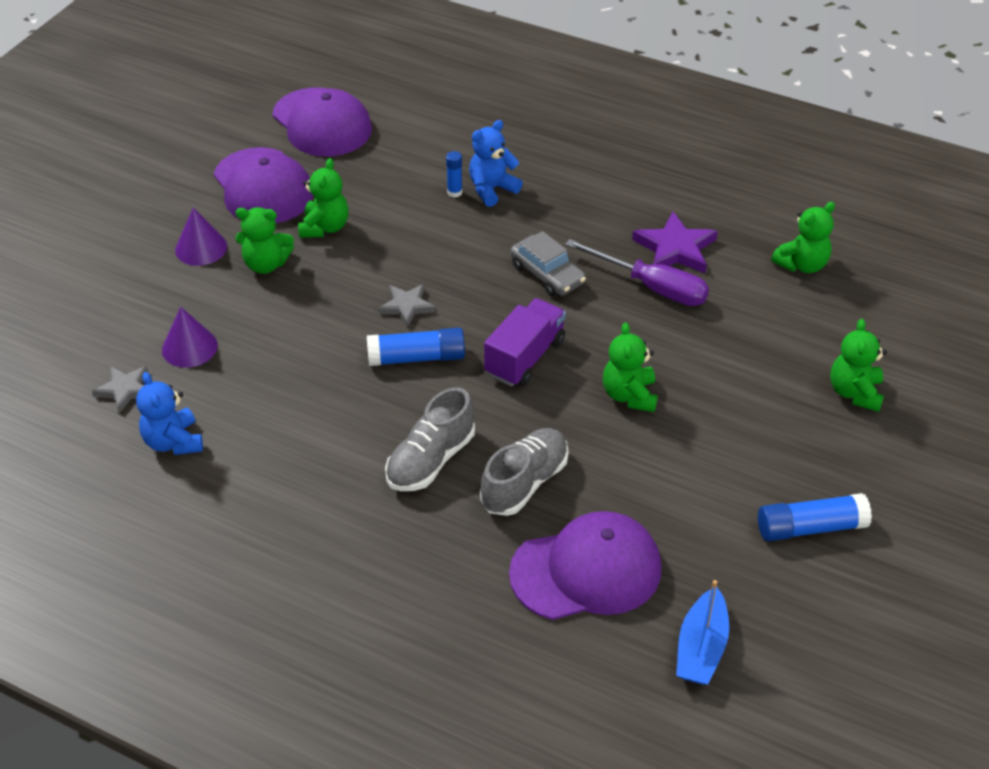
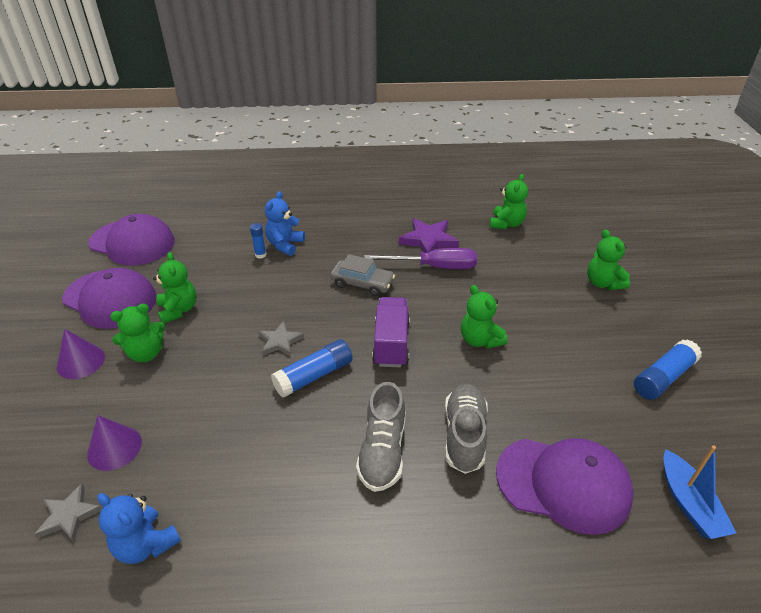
camera: 30 degrees left, 5 degrees down
purple cap [509,511,661,620] -> purple cap turned 60 degrees clockwise [496,438,634,535]

